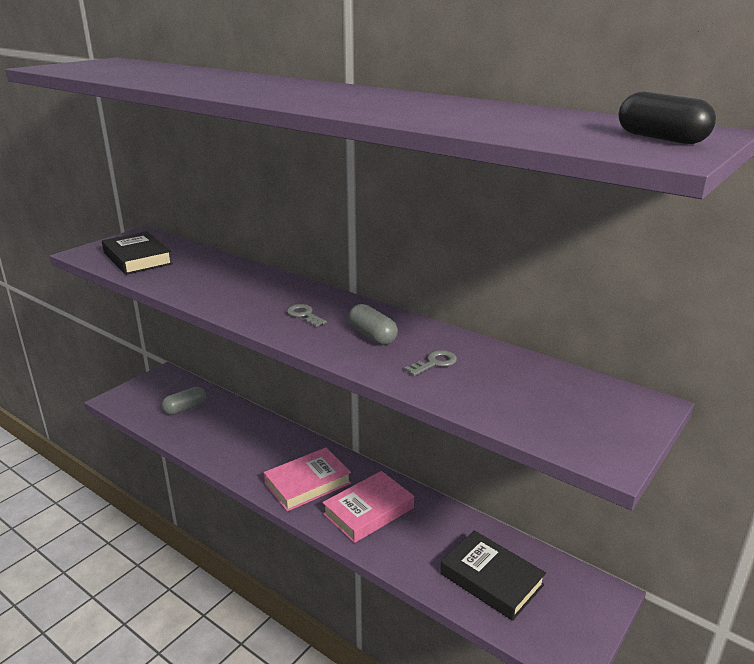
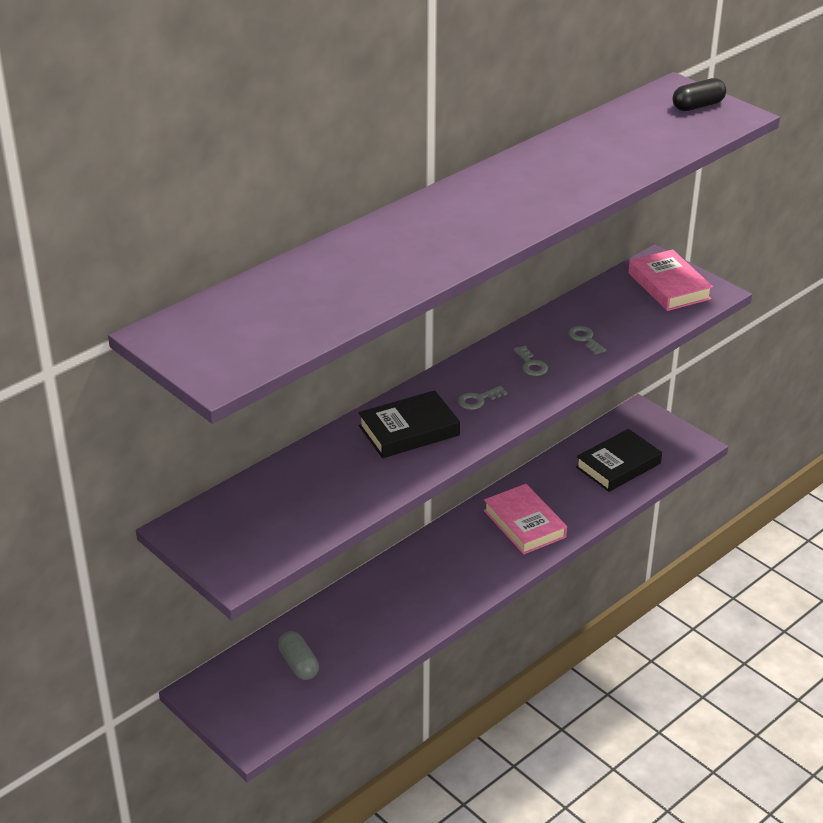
camera: 80 degrees left, 10 degrees up
black book [102,231,173,275] -> black book moved to [358,390,460,458]
pink book [264,447,351,512] -> pink book moved to [628,249,713,311]
grey capsule [348,304,398,345] -> grey key [514,346,548,376]

